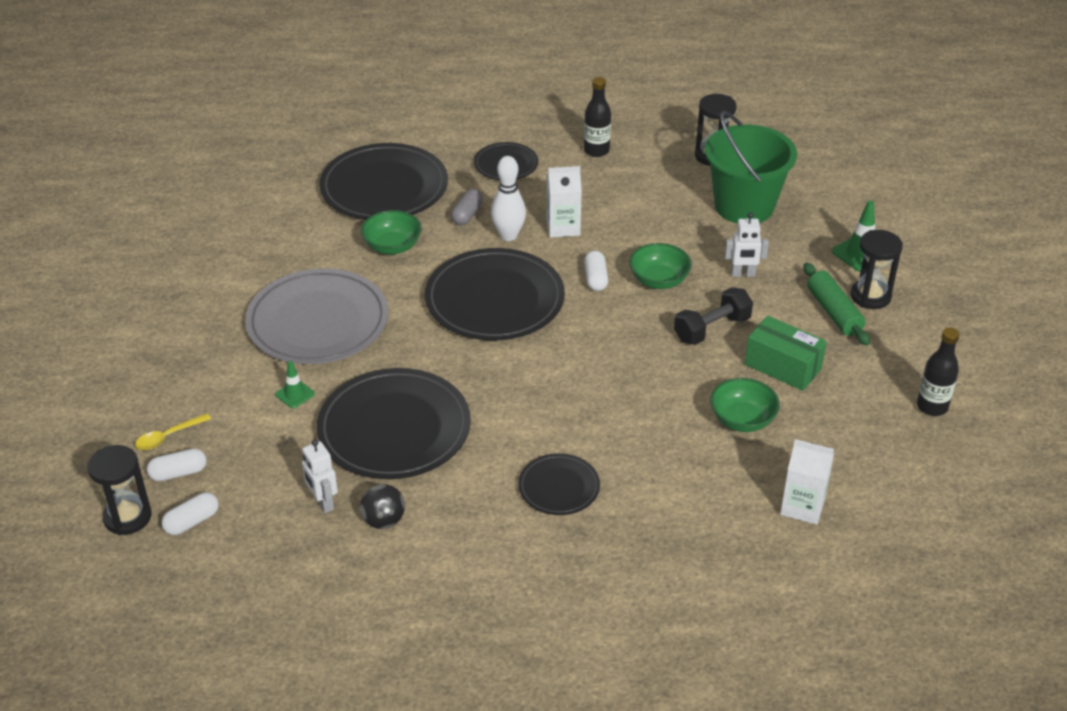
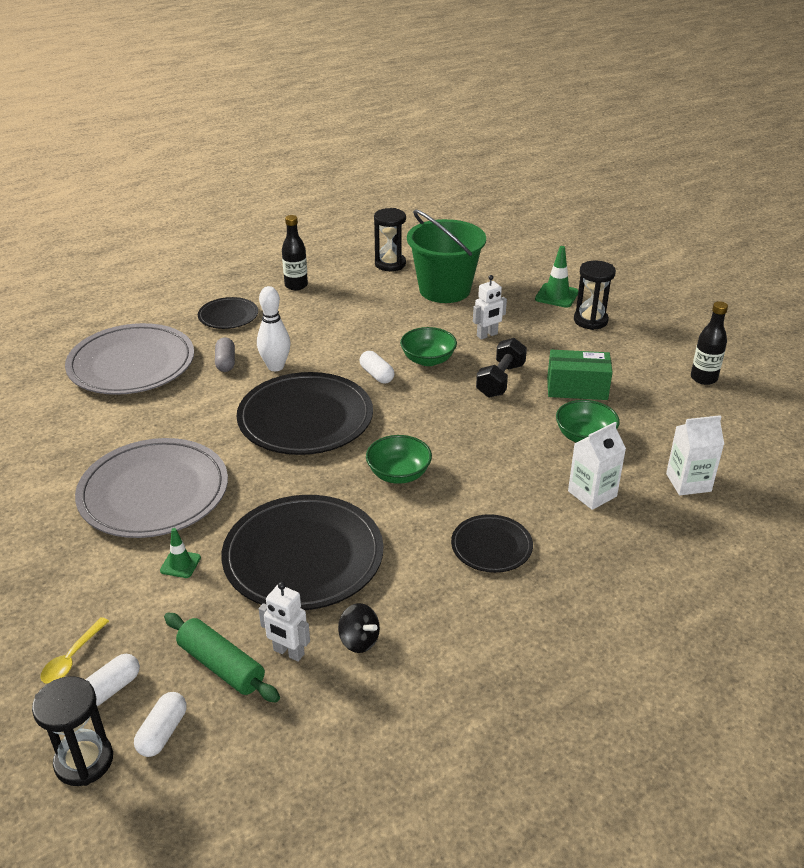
camera: 30 degrees left, 5 degrees down
black plate [319,143,448,220] -> grey plate [65,323,194,395]
green bowl [361,210,422,254] -> green bowl moved to [366,435,432,484]
white carton [546,166,582,238] -> white carton moved to [568,422,626,510]
green rolling pin [803,263,870,346] -> green rolling pin moved to [164,613,280,702]

